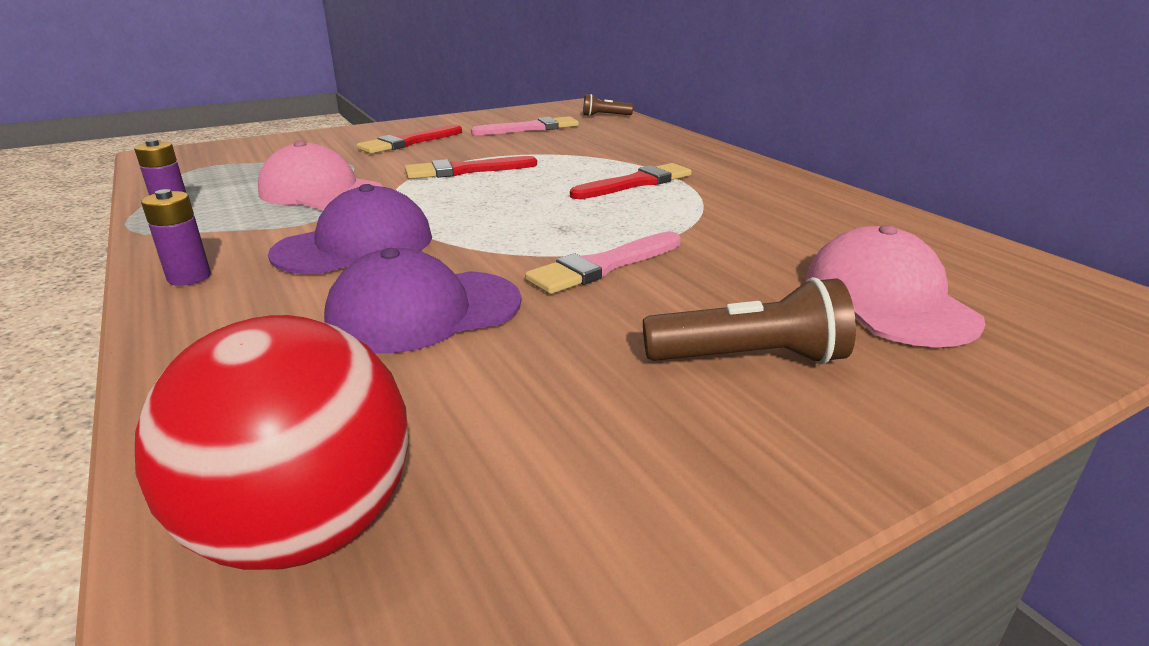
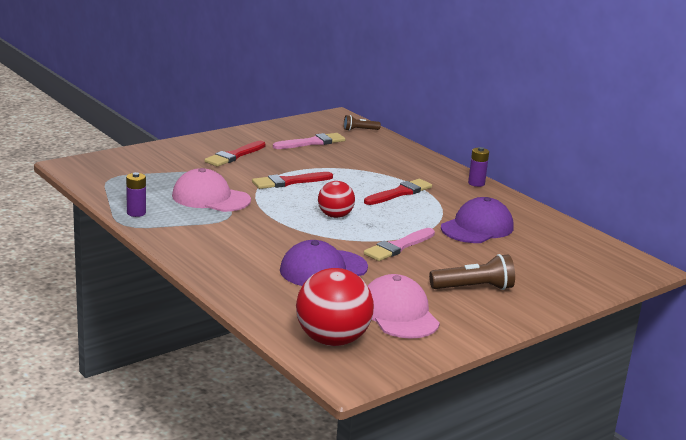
camera: 10 degrees left, 5 degrees down
purple battery [141,189,211,286] -> purple battery moved to [468,147,489,187]
purple cap [268,184,432,274] -> purple cap moved to [441,197,514,243]
pink cap [805,225,985,347] -> pink cap moved to [367,274,440,339]
none -> red ball [318,181,355,218]

